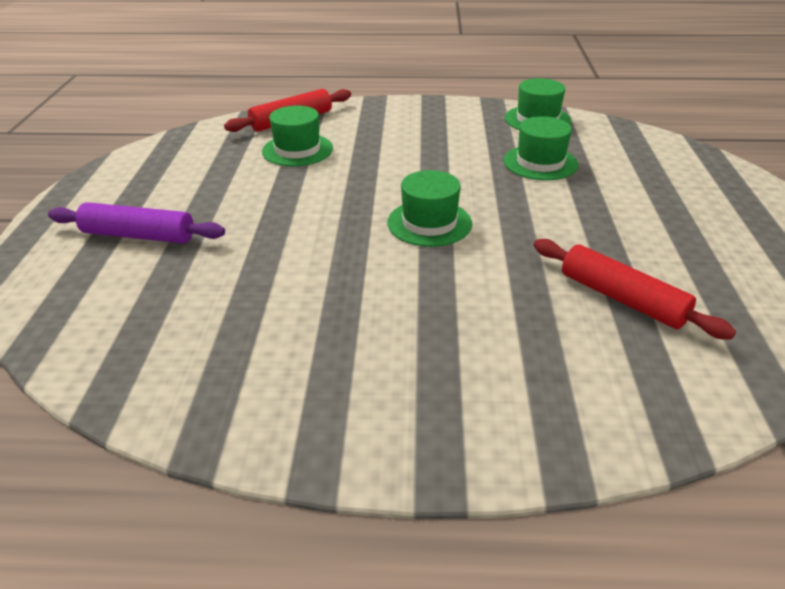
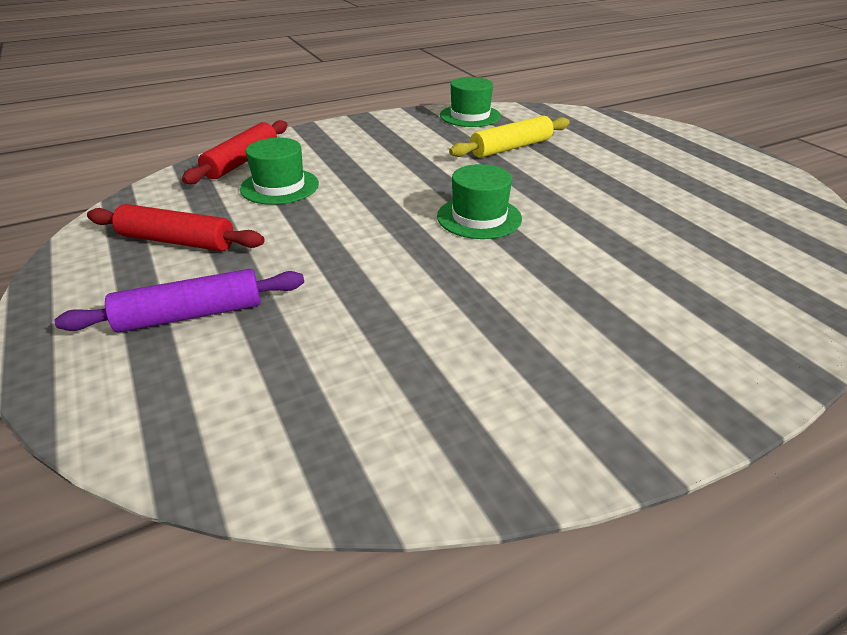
camera: 30 degrees left, 0 degrees up
green hat [503,116,578,180] -> yellow rolling pin [449,116,570,158]
red rolling pin [534,239,736,340] -> red rolling pin moved to [87,204,265,251]

